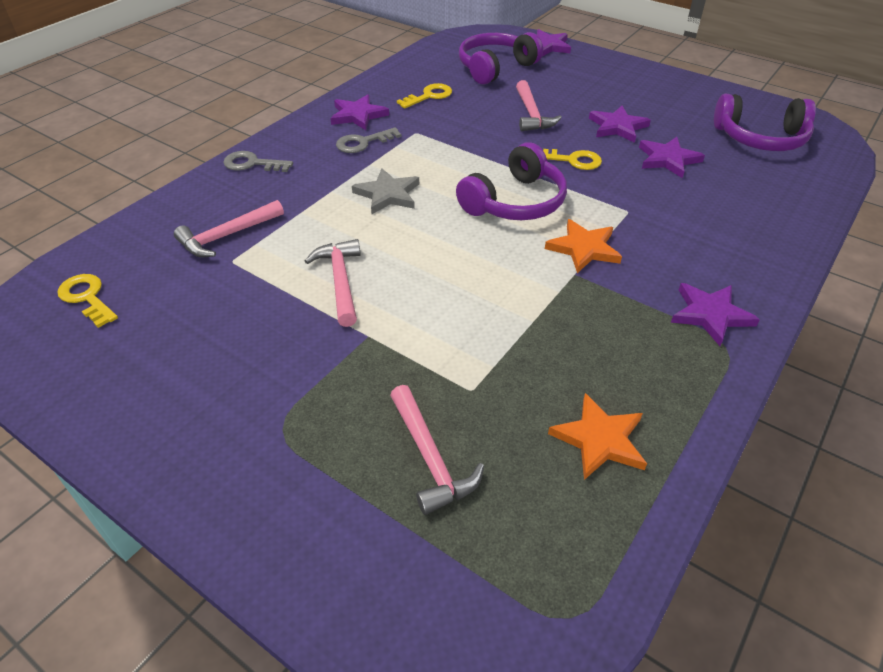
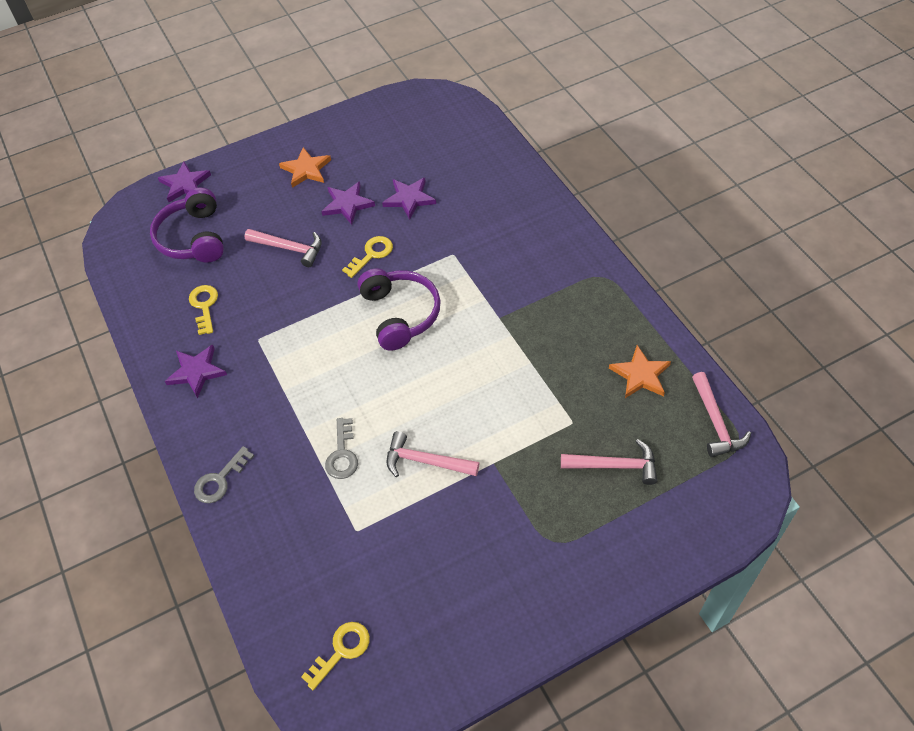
camera: 60 degrees left, 10 degrees up
yellow key [57,274,118,328] -> yellow key turned 150 degrees clockwise [301,622,370,690]
pink hammer [174,200,284,257] -> pink hammer moved to [692,372,751,457]
grey key [336,127,402,153] -> grey key moved to [325,418,358,479]
grey star [352,169,419,214] -> none
orange star [545,219,622,273] -> orange star moved to [279,147,331,188]
purple star [671,283,760,346] -> none
purple headphones [714,94,816,151] -> none

